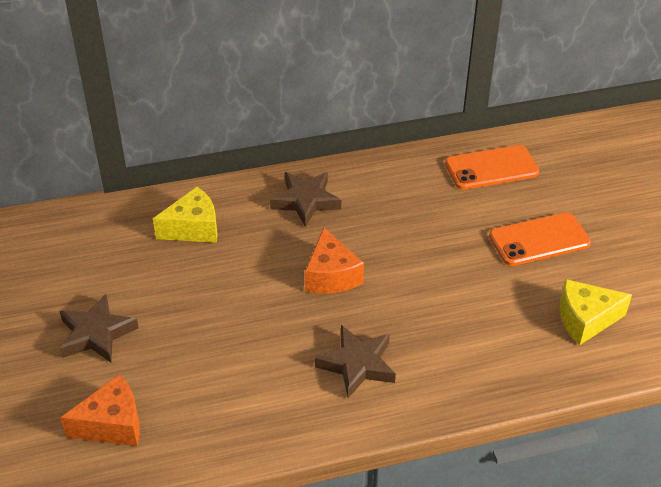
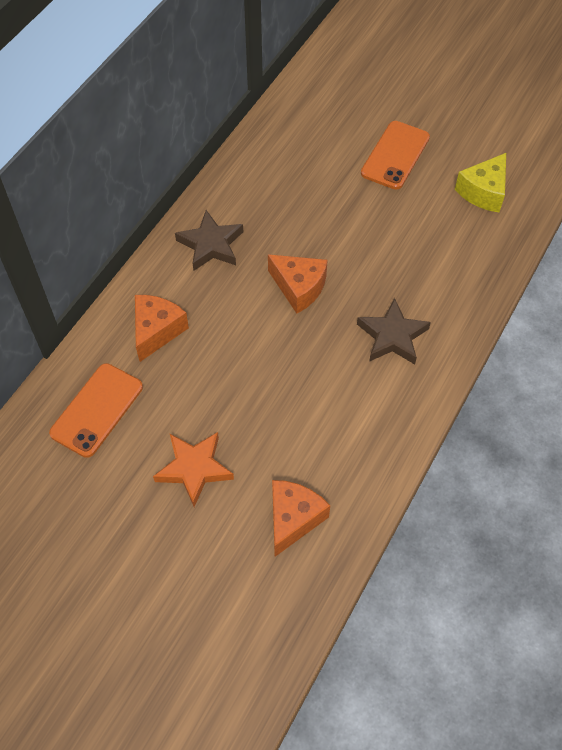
camera: 45 degrees left, 15 degrees up
brown star [60,294,139,363] -> orange star [153,432,234,507]
yellow cheese [153,187,218,243] -> orange cheese [135,295,189,362]
orange phone [445,145,539,190] -> orange phone moved to [49,363,143,458]

